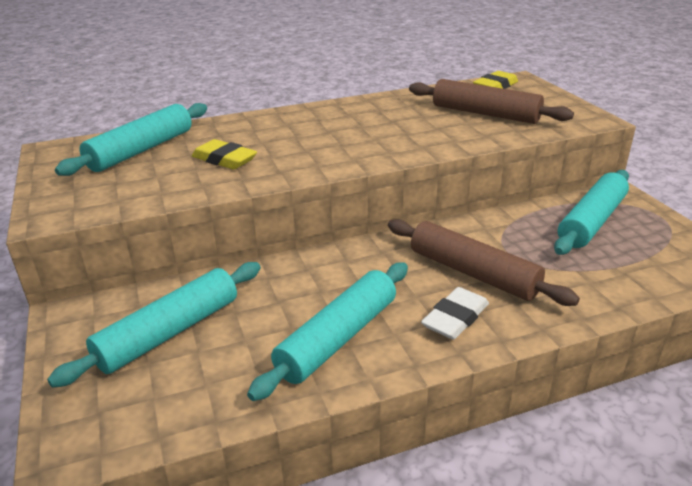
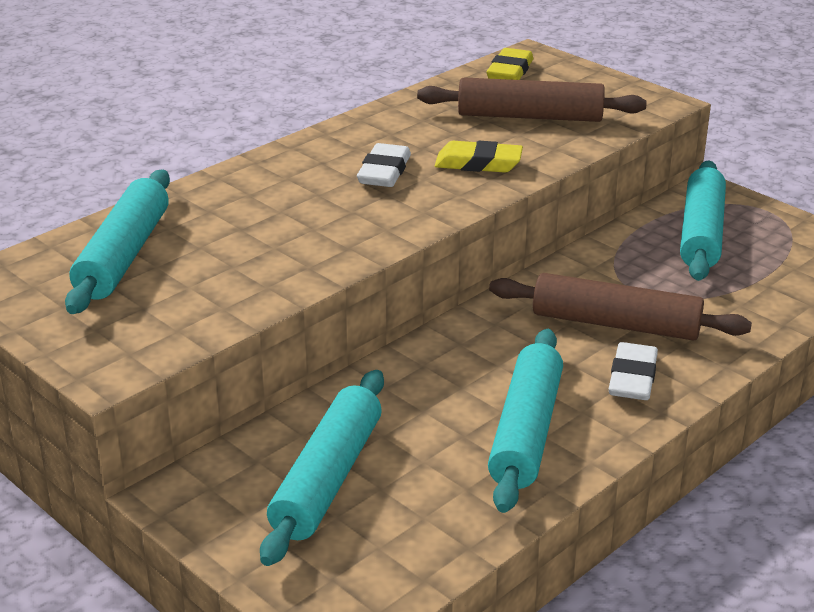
camera: 25 degrees left, 0 degrees up
yellow eraser [192,139,257,169] -> yellow eraser moved to [435,141,523,173]
none -> white eraser [357,143,411,187]

